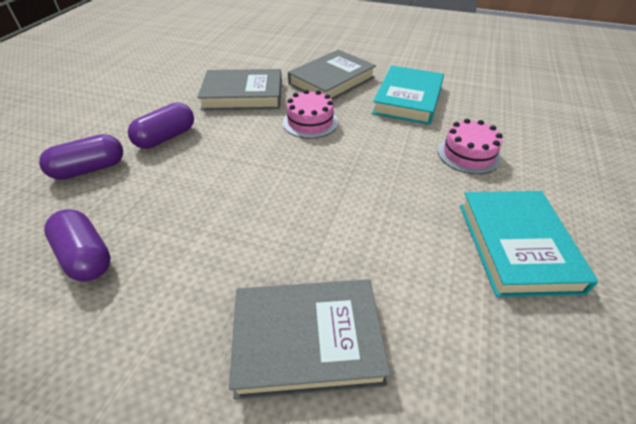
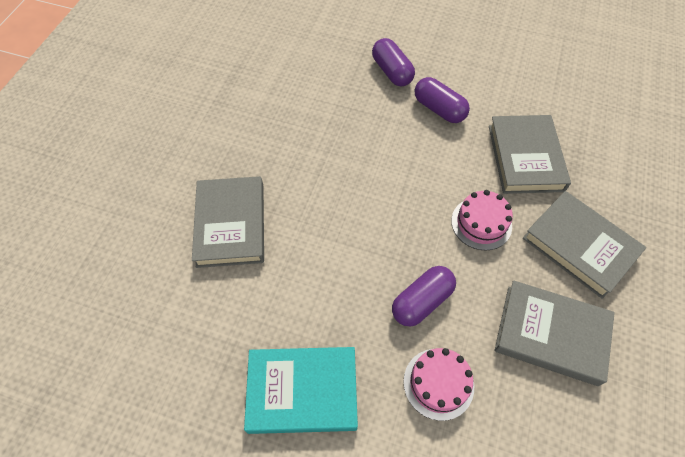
camera: 90 degrees right, 15 degrees up
purple capsule [44,209,111,282] -> purple capsule moved to [392,266,456,327]
turquoise book [372,65,444,125] -> grey book [494,280,615,386]

